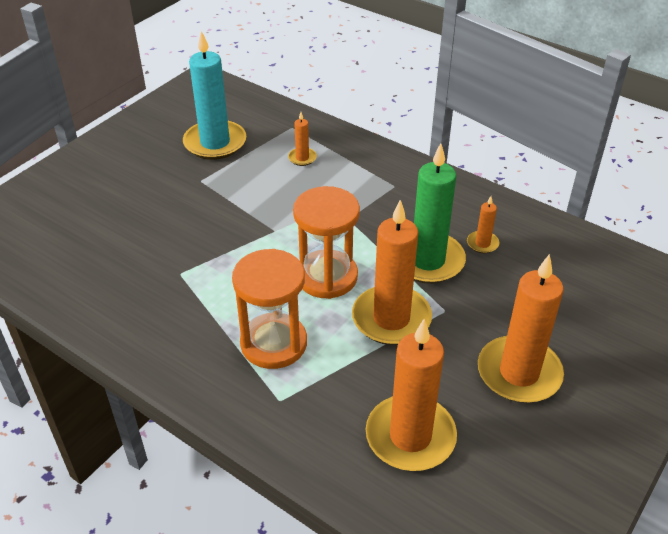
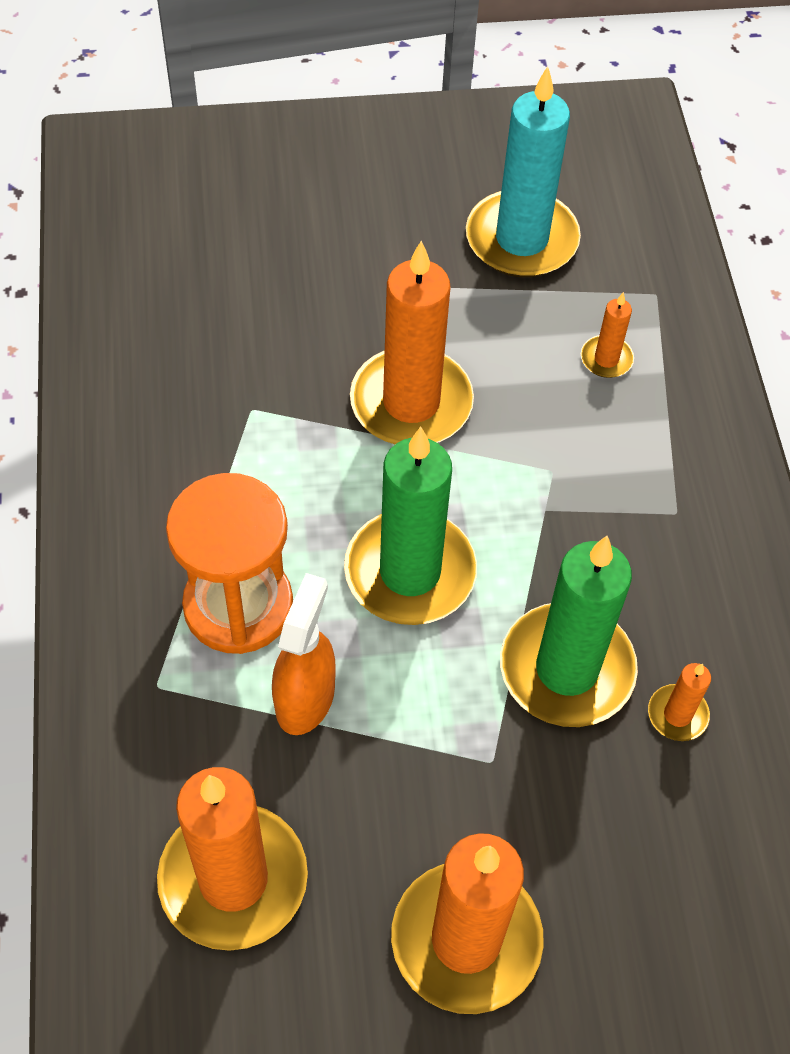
camera: 45 degrees right, 15 degrees up
orange hourglass [293,186,360,299] -> green candle [344,427,477,625]
orange candle [352,200,432,345] -> orange candle moved to [350,240,474,444]
none -> orange spray bottle [272,573,336,735]

